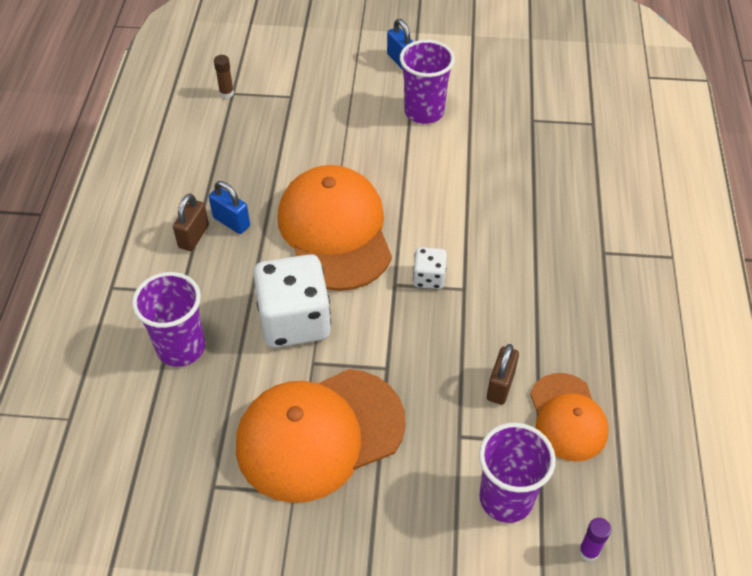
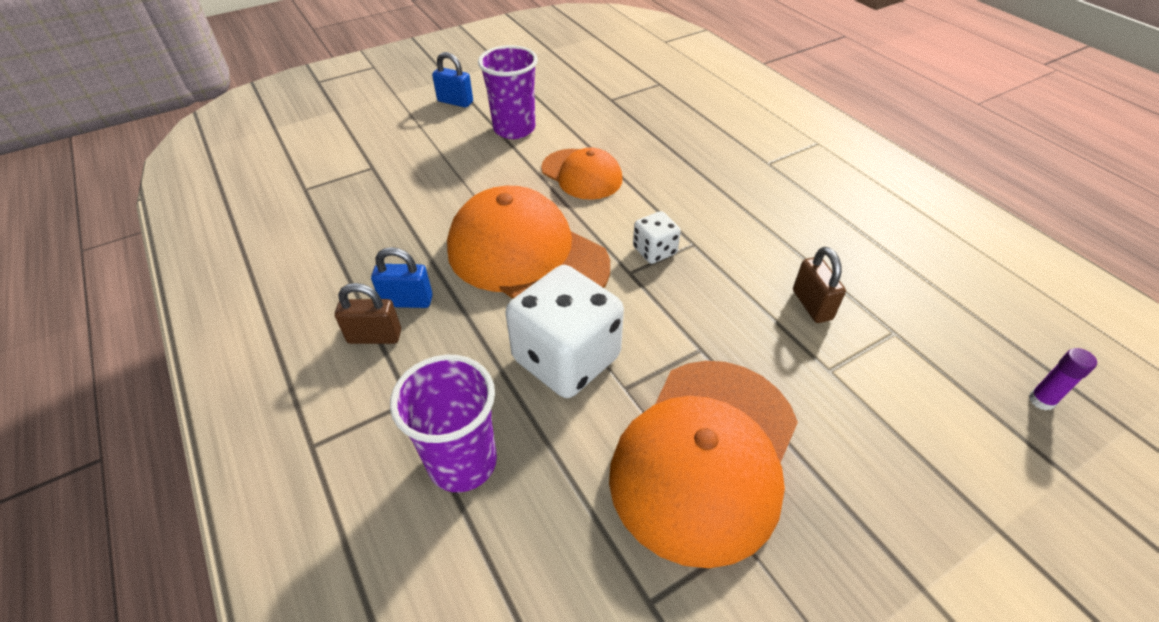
camera: 35 degrees left, 5 degrees down
brown padlock [173,193,209,251] -> brown padlock turned 75 degrees counterclockwise [335,283,401,344]
brown glue stick [214,55,234,98] -> none
purple cup [479,423,556,523] -> none
orange cap [530,373,609,461] -> orange cap moved to [541,147,623,200]

